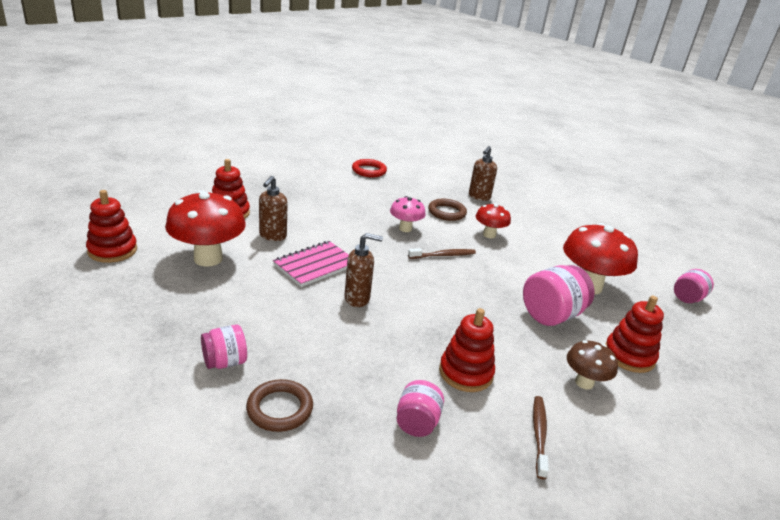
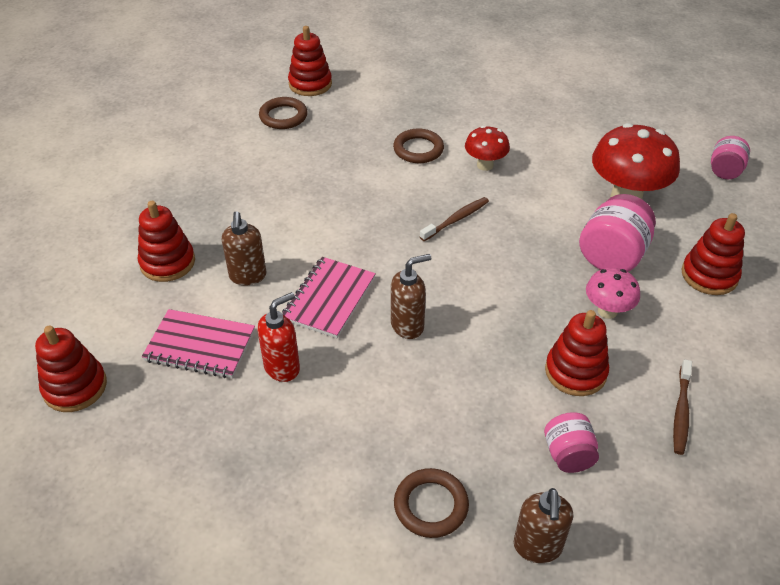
camera: 20 degrees left, 15 degrees up
red mushroom [165,190,246,267] -> pink notebook [142,309,255,378]
pink jar [201,325,247,369] -> none
red ring [352,159,387,177] -> brown ring [259,97,308,129]
pink mushroom [390,196,426,232] -> pink mushroom moved to [586,268,640,319]
brown soap dispenser [469,146,497,201] -> brown soap dispenser moved to [514,488,573,563]
brown toothbrush [533,396,549,479] -> brown toothbrush turned 150 degrees counterclockwise [673,359,692,455]
brown mushroom [567,340,618,390] -> none
none -> red soap dispenser [257,292,300,382]
none -> red stacking toy [288,26,332,96]

